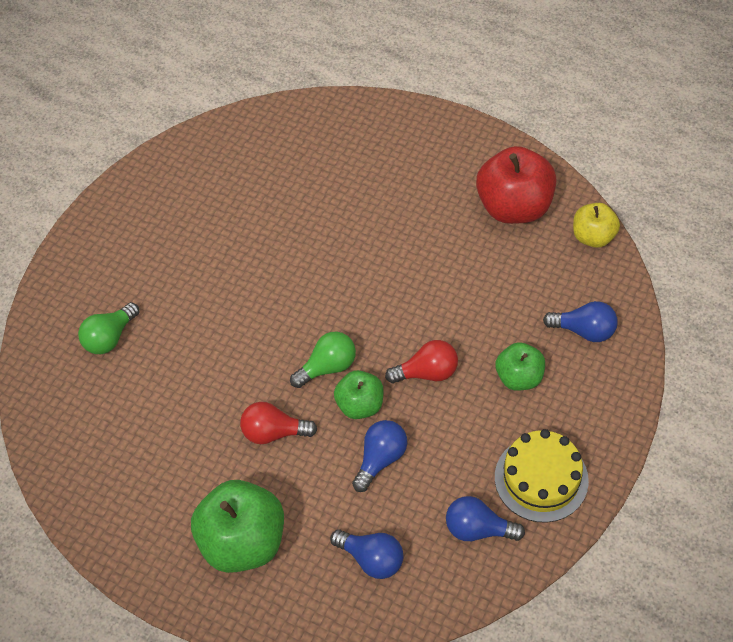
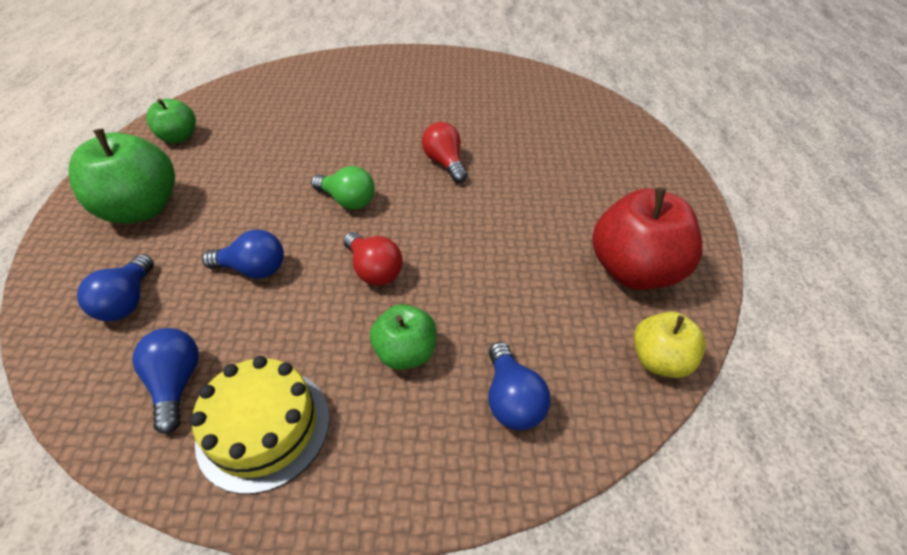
camera: 60 degrees right, 10 degrees down
green light bulb [78,302,139,354] -> none
red light bulb [240,402,317,444] -> red light bulb moved to [422,122,467,183]
green apple [334,370,384,419] -> green apple moved to [146,99,196,143]

